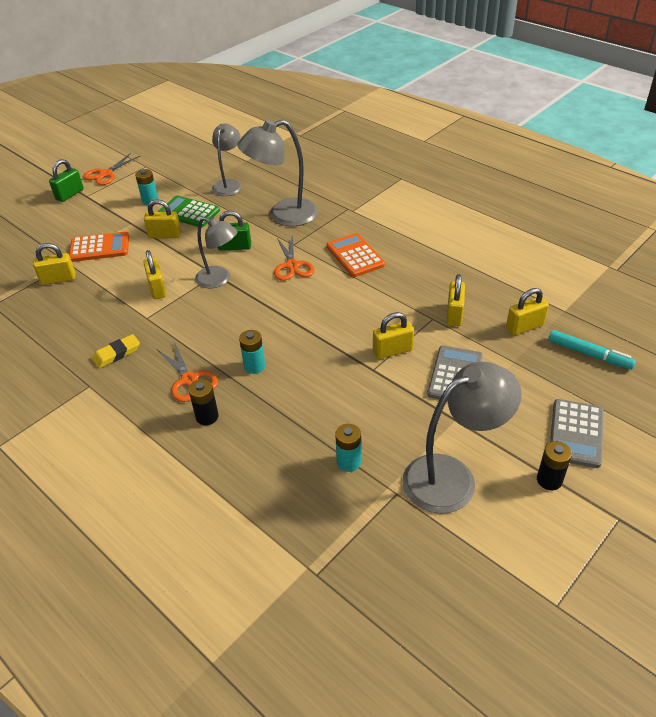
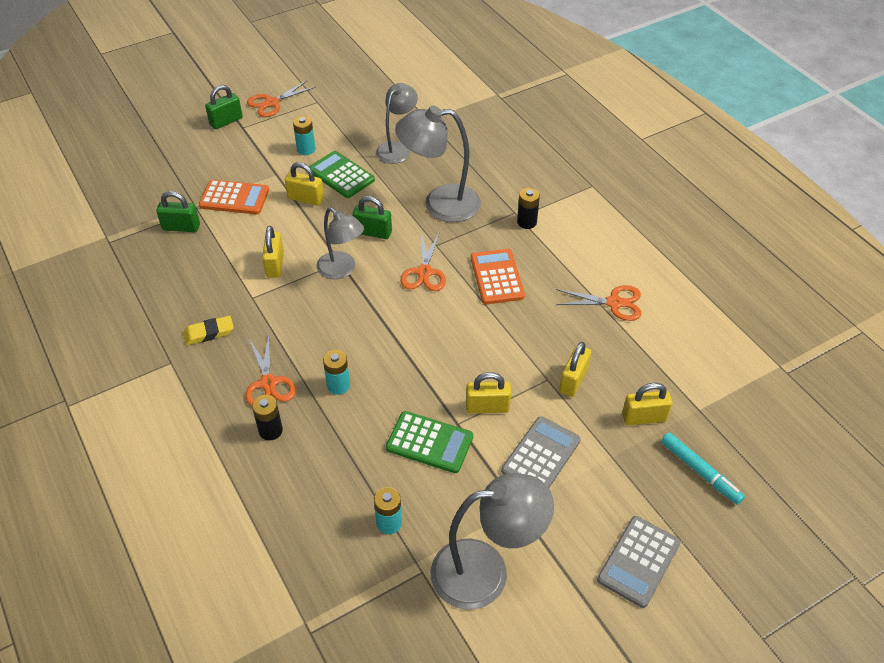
camera: 15 degrees right, 5 degrees up
yellow padlock [33,243,75,285] -> green padlock [156,191,200,232]
black battery [537,441,572,490] -> black battery moved to [517,188,540,229]
none -> green calculator [386,411,473,473]
none -> orange scissors [556,285,641,321]

